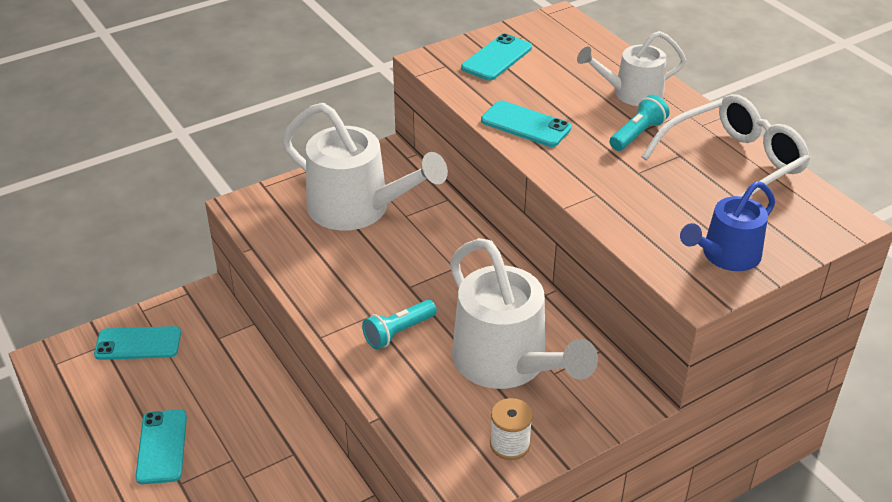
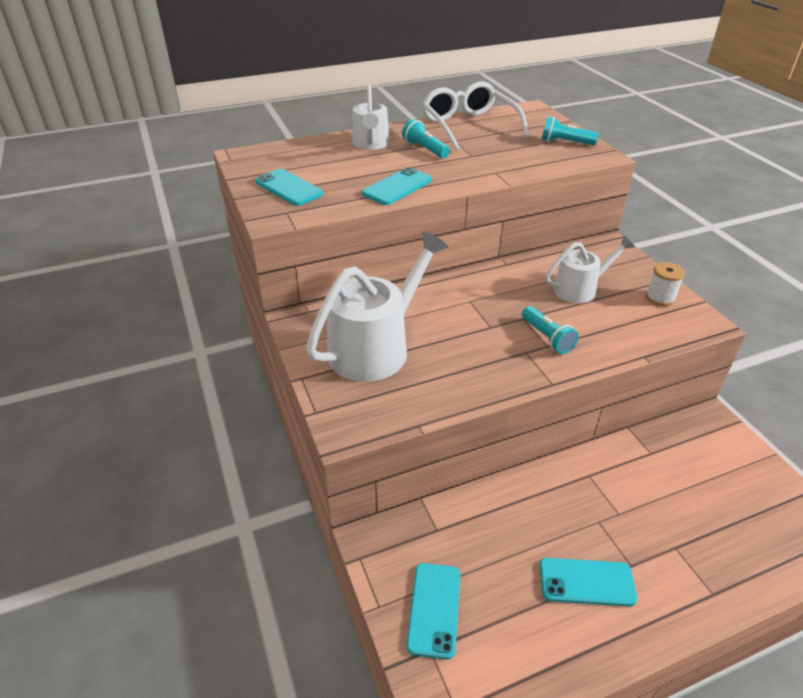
camera: 80 degrees left, 0 degrees up
white watering can [450,238,598,389] -> white watering can [545,236,635,303], size x0.59
blue watering can [680,181,775,271] -> turquoise flashlight [541,116,599,145]

